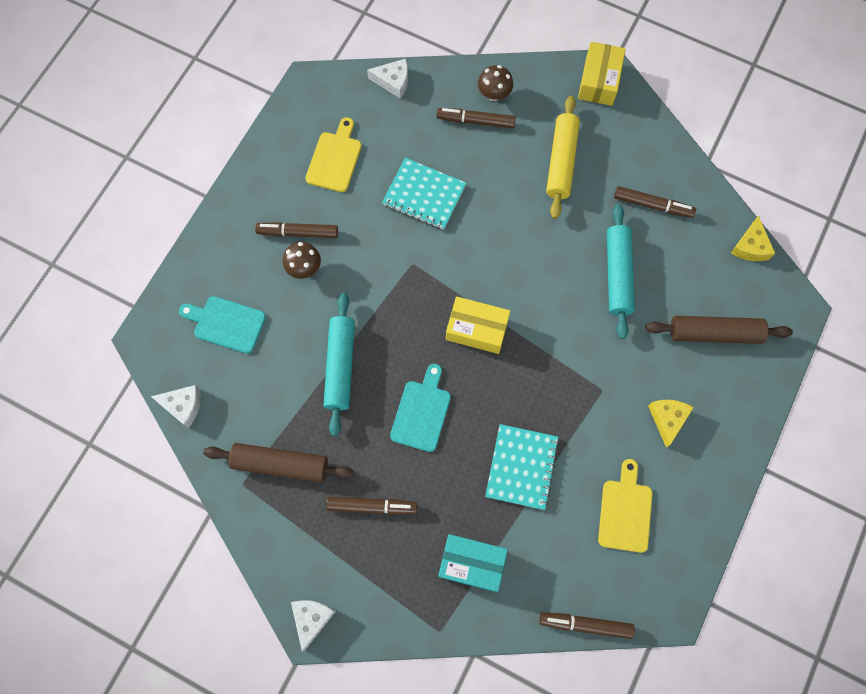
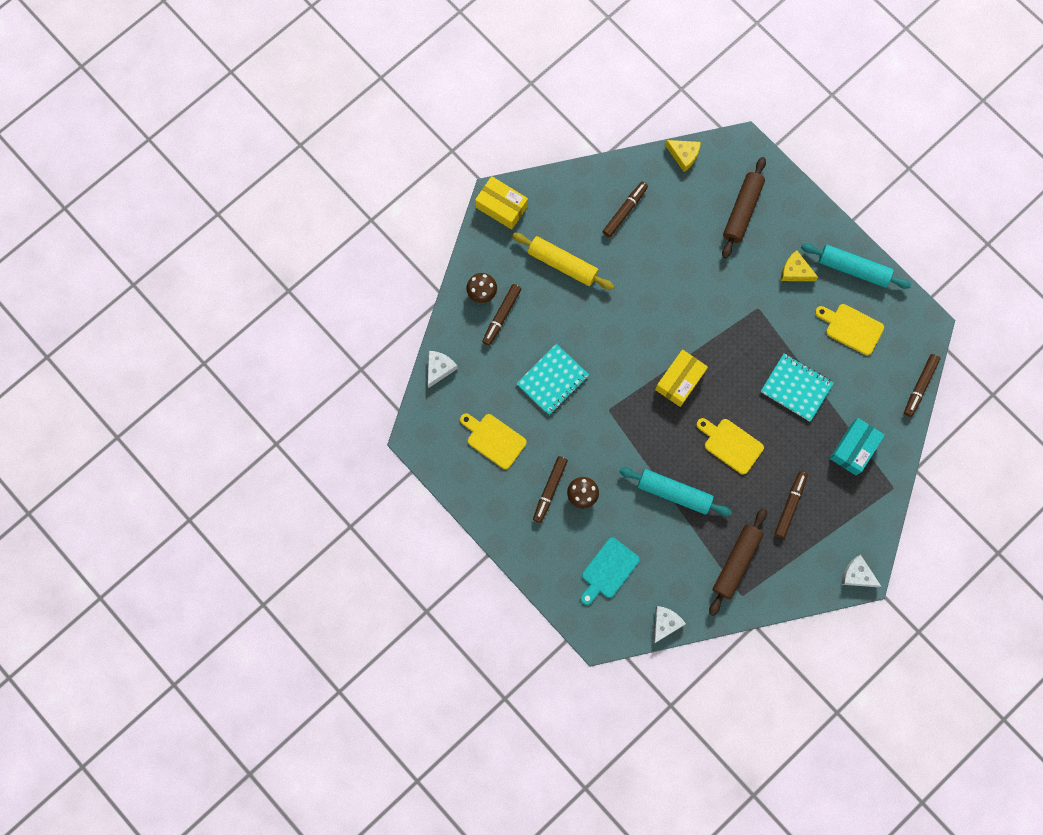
camera: 70 degrees left, 5 degrees up
turquoise cutting board [390,364,451,452] -> yellow cutting board [696,418,764,475]
turquoise rolling pin [607,204,635,339] -> turquoise rolling pin moved to [801,243,911,289]

